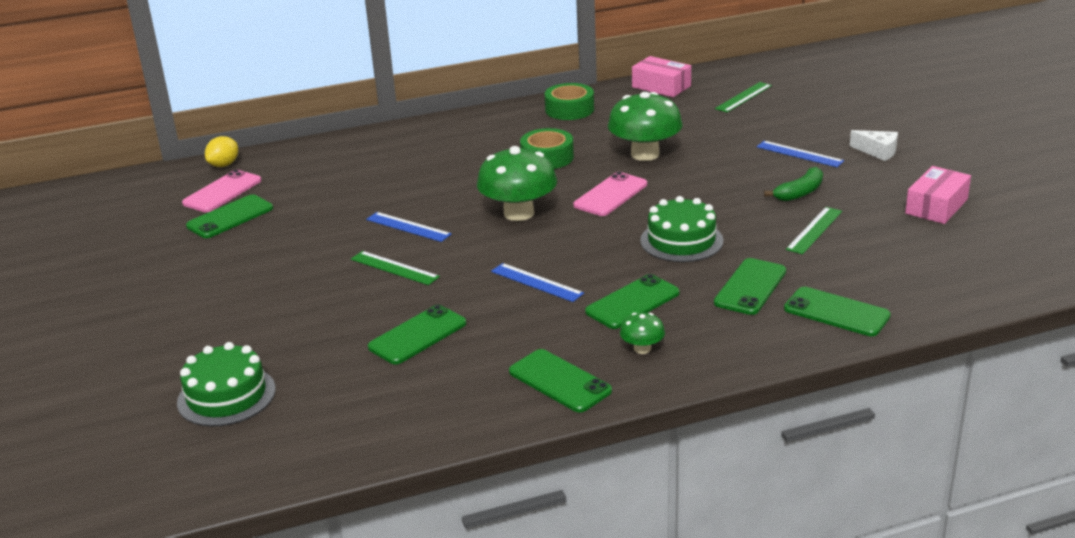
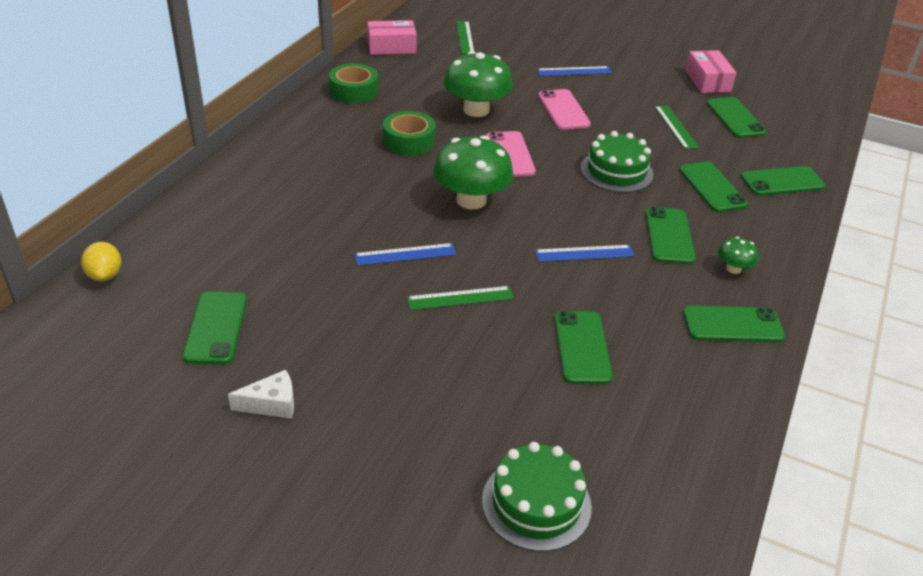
camera: 50 degrees left, 10 degrees up
pink phone [182,169,262,212] -> pink phone moved to [538,89,591,130]
green banana [764,167,823,201] -> none
white cheese [850,130,898,161] -> white cheese moved to [228,370,294,419]
none -> green phone [707,97,767,138]

